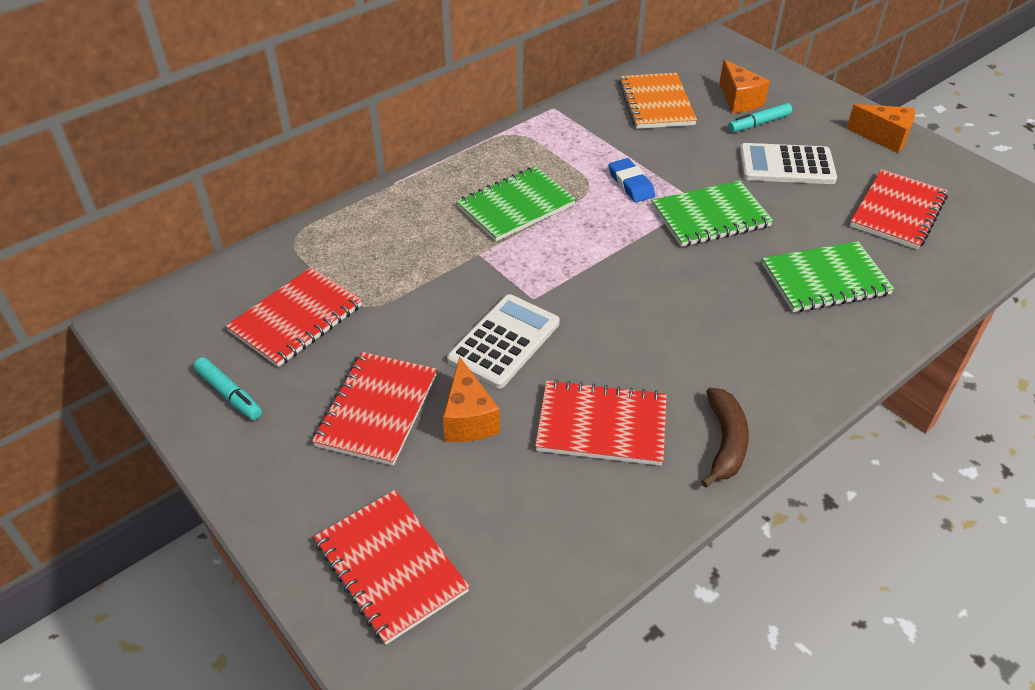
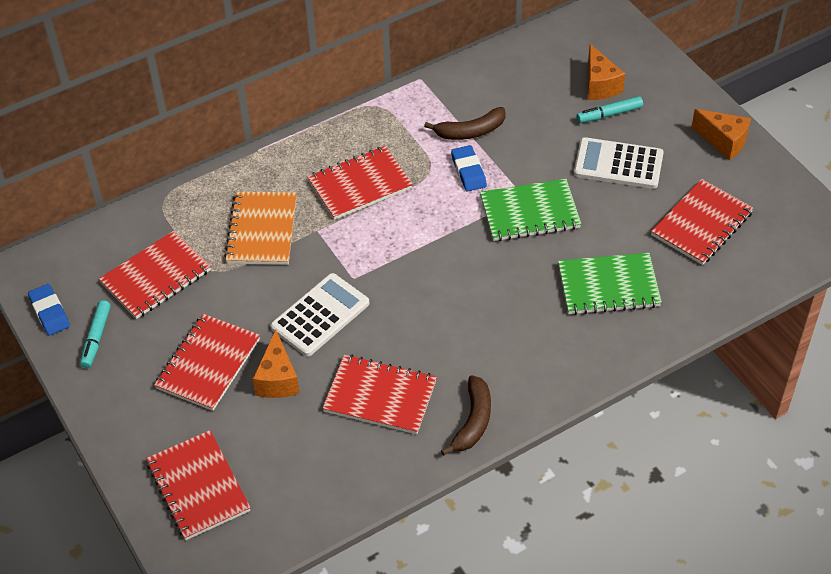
camera: 10 degrees right, 5 degrees up
turquoise marker [193,357,262,420] -> turquoise marker turned 45 degrees clockwise [80,300,111,368]
green notebook [456,166,576,241] -> red notebook [307,146,413,220]
orange notebook [619,73,697,129] -> orange notebook moved to [224,192,297,265]
none -> blue eraser [28,284,70,336]
none -> brown banana [424,107,506,140]

